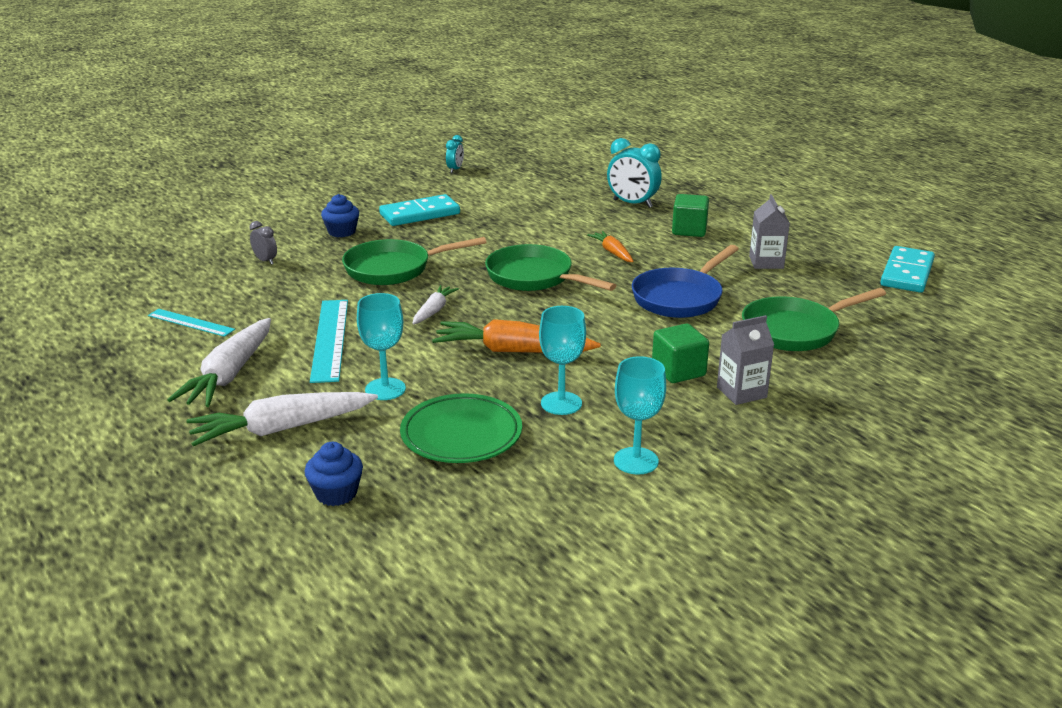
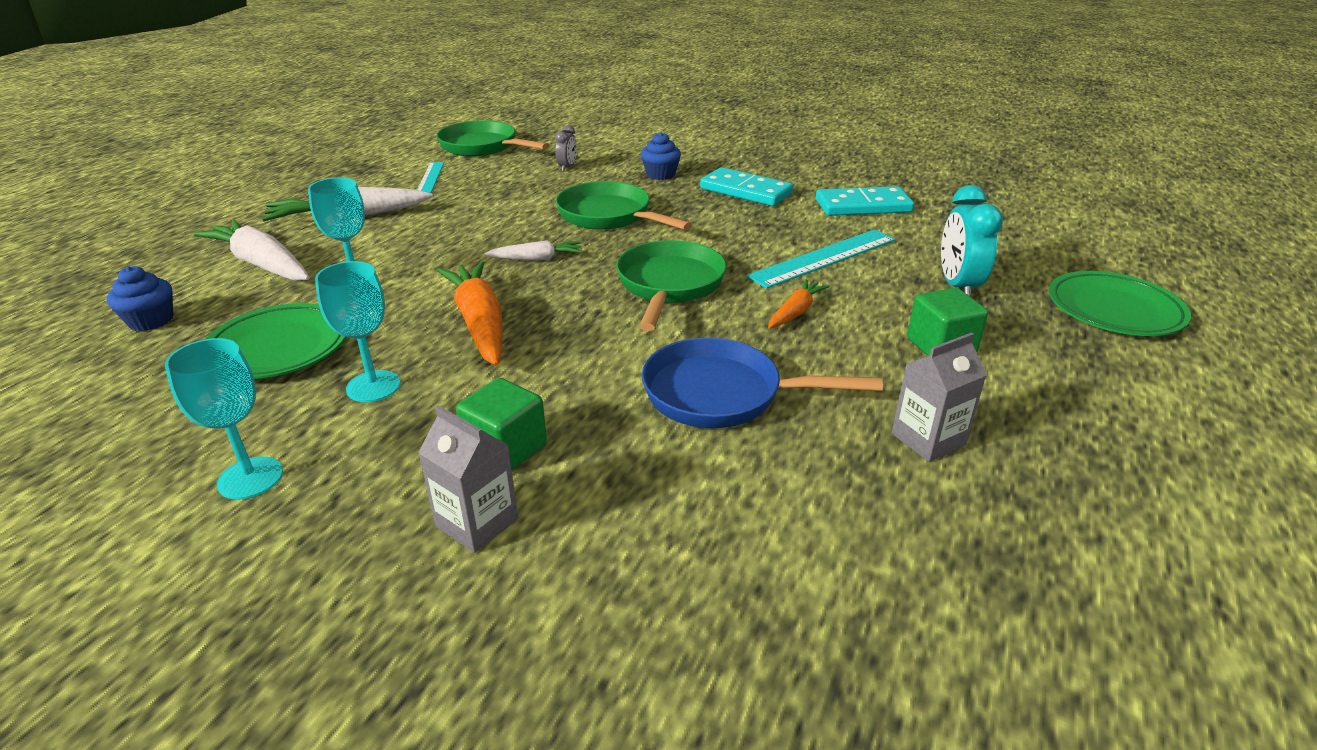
camera: 60 degrees right, 5 degrees up
turquoise ruler [310,300,348,383] -> turquoise ruler moved to [746,229,896,289]
turquoise clock [446,135,464,173] -> none
green pan [742,288,886,351] -> green pan moved to [437,120,549,156]
turquoise domino [880,246,935,293] -> turquoise domino moved to [816,186,914,216]
none -> green plate [1049,271,1191,336]

